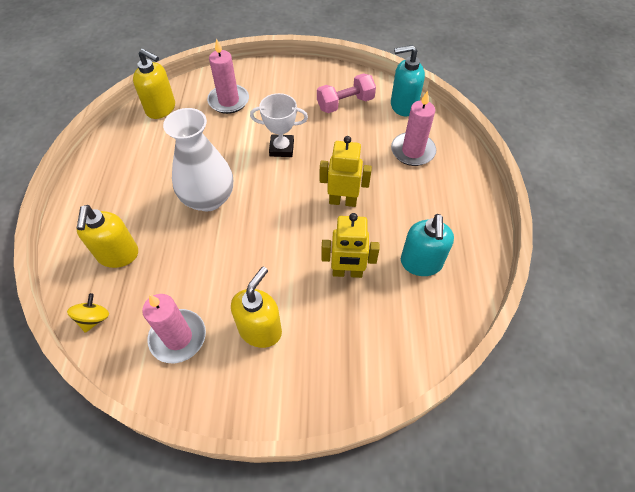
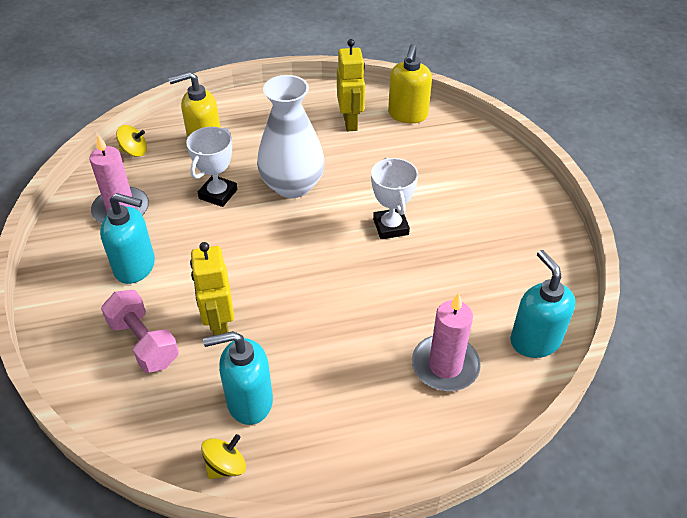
camera: 75 degrees right, 10 degrees down
pink candle [207,38,249,114] -> none
yellow soap dispenser [231,267,282,348] -> turquoise soap dispenser [100,193,155,284]
pink dumbbell [317,73,376,113] -> pink dumbbell moved to [101,290,179,373]
yellow robot [320,136,372,207] -> yellow robot moved to [337,39,365,132]
none -> white trophy [186,127,237,207]
none -> yellow spinning top [201,434,246,479]

